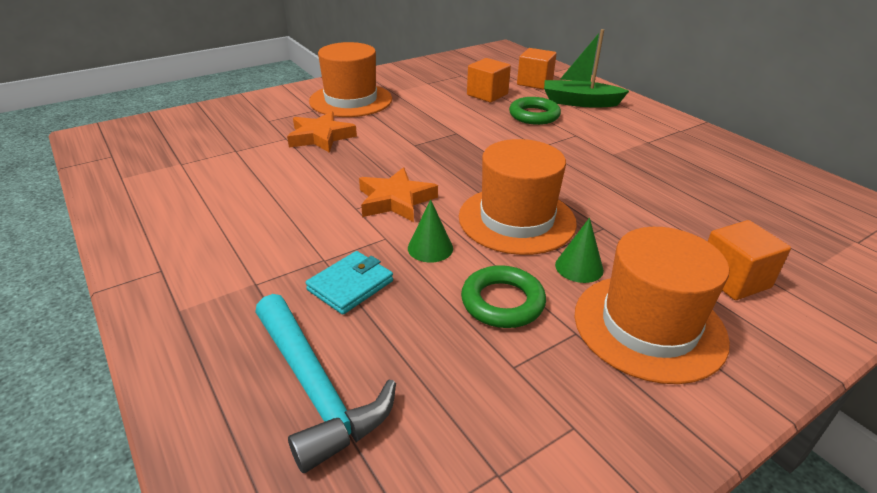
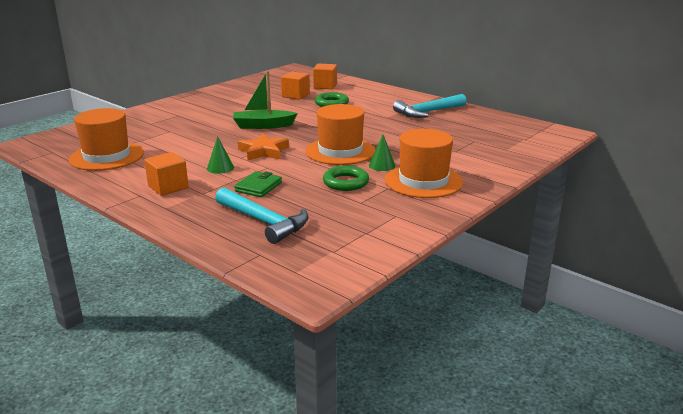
camera: 15 degrees left, 10 degrees down
orange star [287,112,357,153] -> none
turquoise wallet [306,251,393,315] -> green wallet [234,171,282,197]
orange hat [309,42,392,117] -> orange hat moved to [69,108,144,171]
green cone [408,199,453,262] -> green cone moved to [207,136,234,174]
green boat [544,29,629,107] -> green boat moved to [233,71,298,129]
orange cube [707,220,791,300] -> orange cube moved to [144,152,189,196]
none -> turquoise hammer [393,94,467,118]

